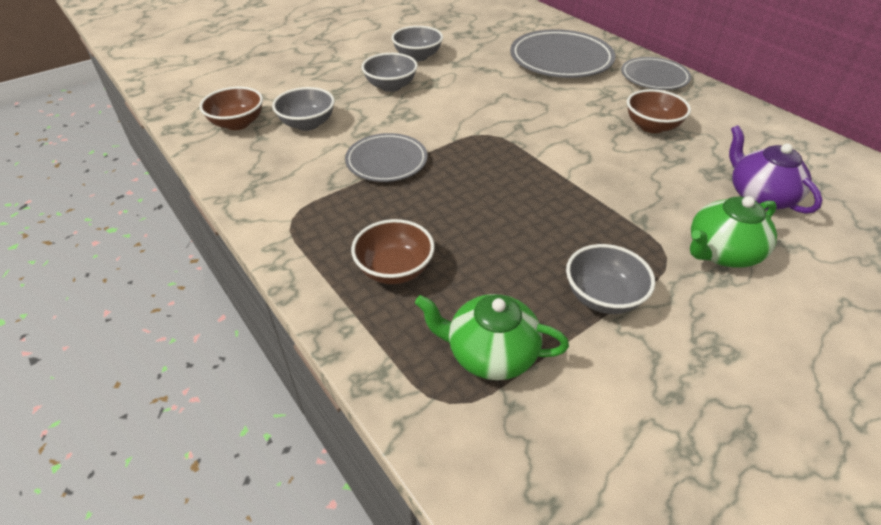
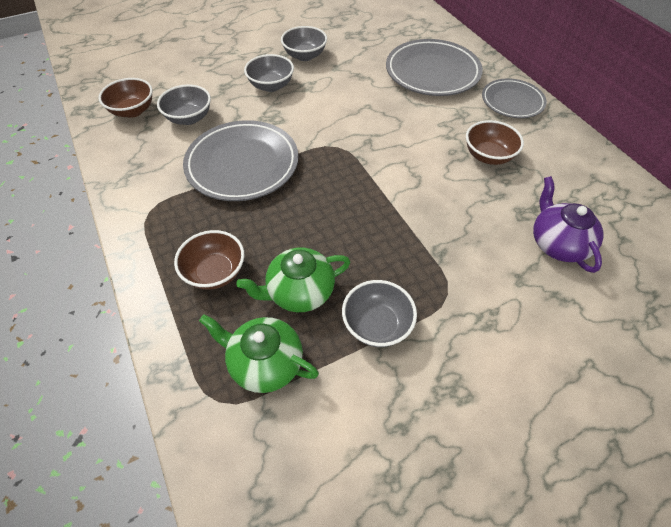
camera: 10 degrees right, 10 degrees up
grey plate [345,133,428,182] -> grey plate [183,120,299,201], size x1.61
green teapot [690,196,777,267] -> green teapot moved to [236,247,350,312]

